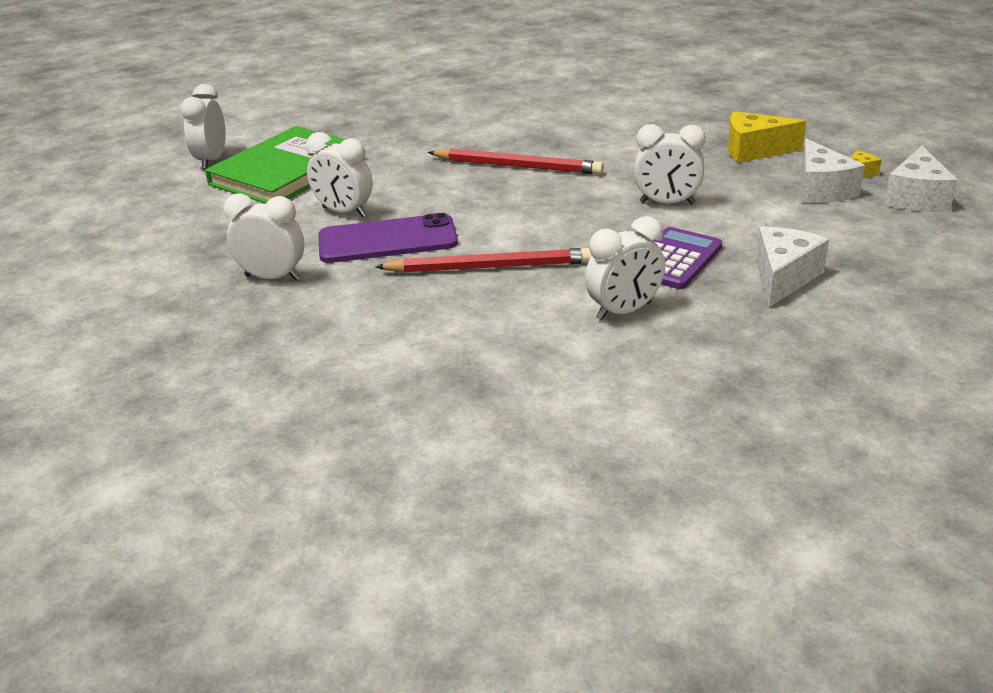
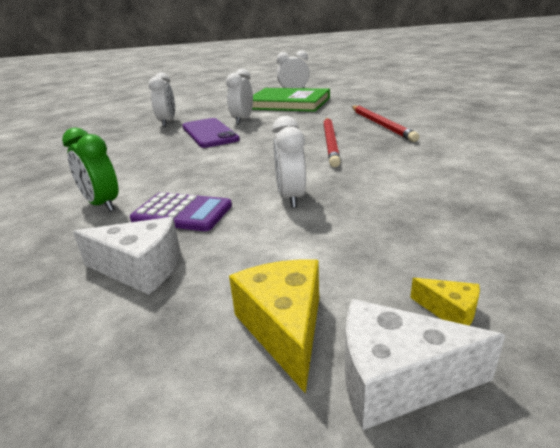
camera: 75 degrees right, 5 degrees down
red pencil [375,248,592,273] -> red pencil moved to [352,106,419,142]
white clock [585,216,665,320] -> green clock [62,128,118,212]
yellow cheese [728,111,807,163] -> yellow cheese moved to [229,259,319,394]
white cheese [801,139,865,203] -> none

